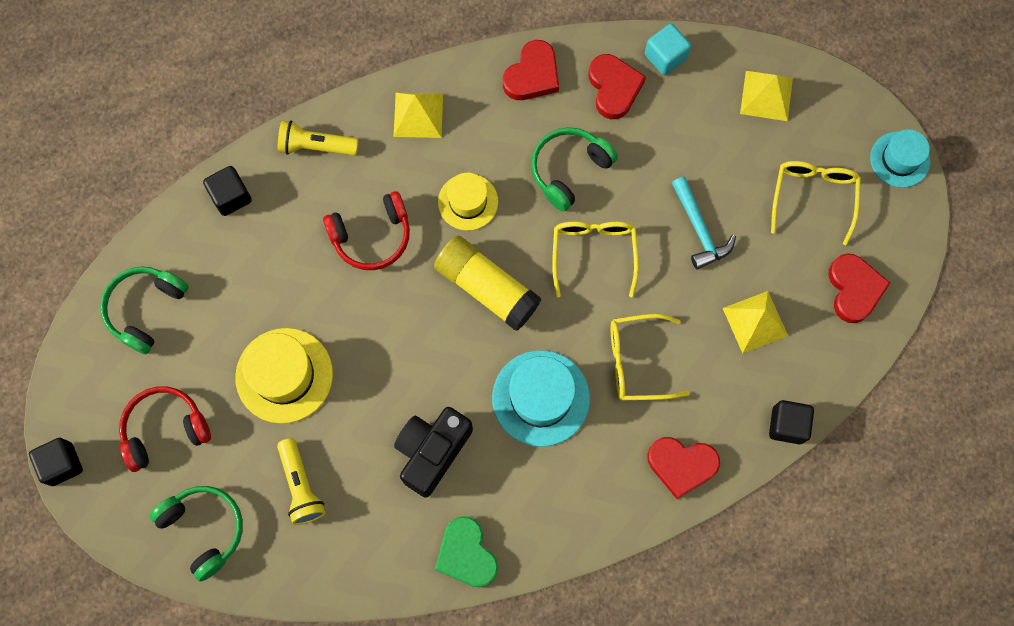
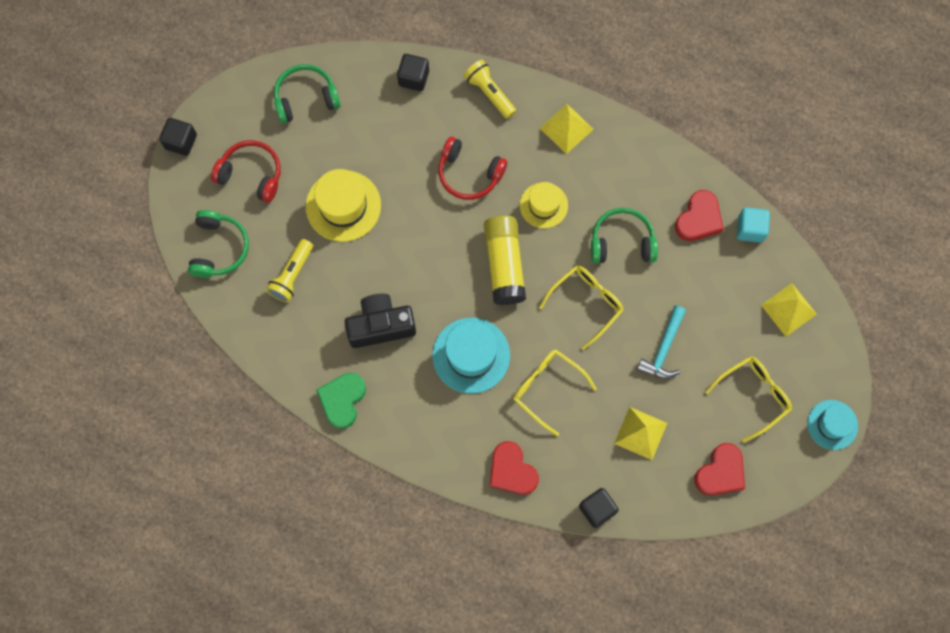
camera: 45 degrees right, 0 degrees up
red heart [503,40,559,100] -> none

